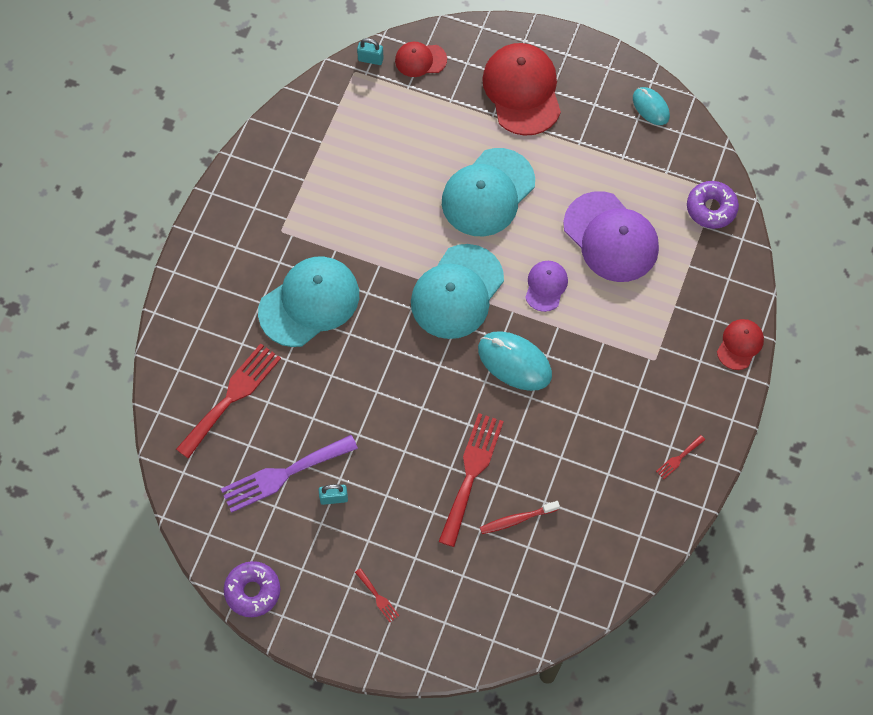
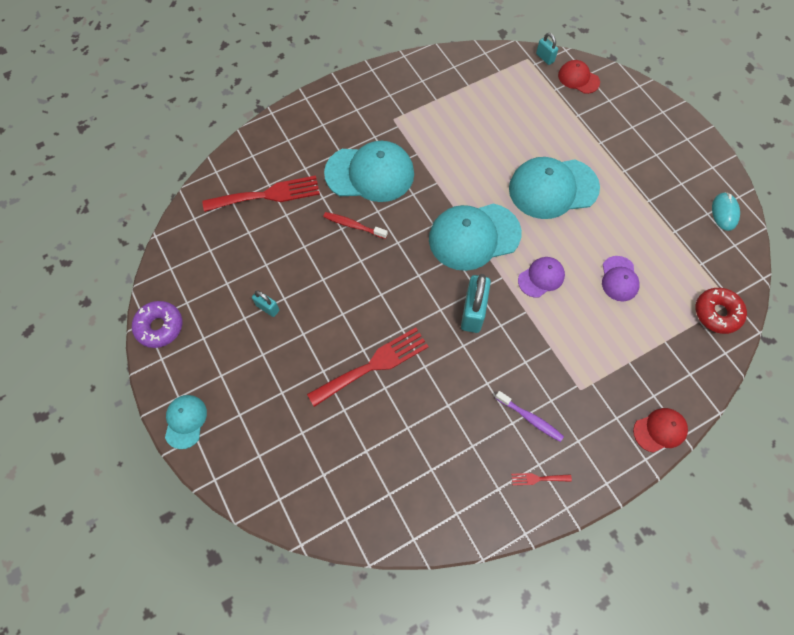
camera: 40 degrees right, 0 degrees up
purple fork [221,435,358,513] -> none
red fork [355,568,399,622] -> none
turquoise mouse [478,331,552,391] -> turquoise padlock [461,274,491,333]
red toothbrush [480,501,560,534] -> red toothbrush moved to [323,212,388,239]
red cap [482,43,561,136] -> none
purple cap [563,191,659,282] -> purple cap [602,256,640,302], size x0.52
purple donut [687,181,739,229] -> red donut [696,288,747,334]
none -> turquoise cap [165,395,207,449]
none -> purple toothbrush [495,391,564,442]

